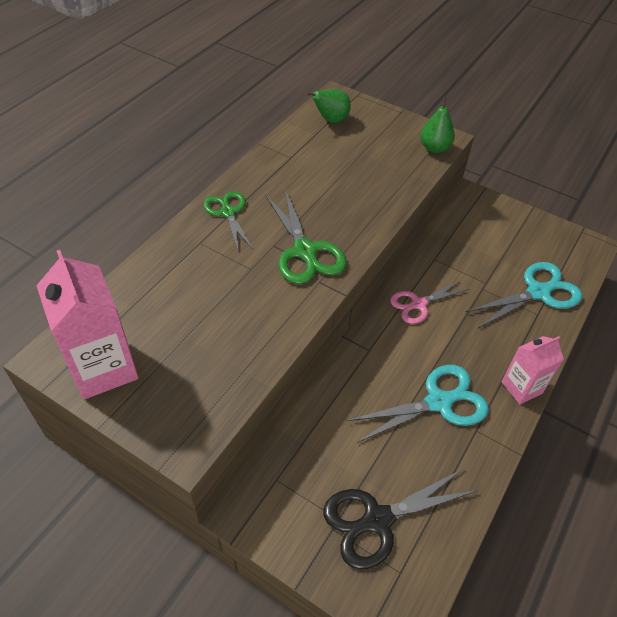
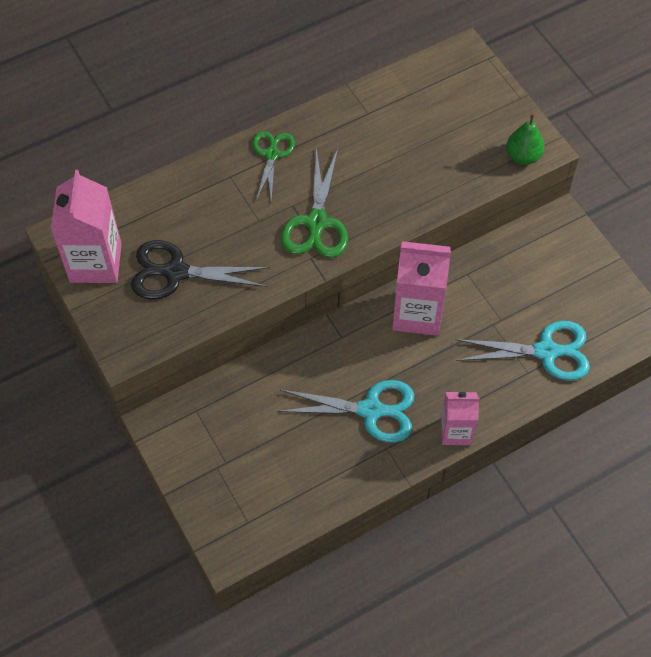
camera: 30 degrees right, 10 degrees up
green pear [306,89,351,123] -> none
black scissors [324,468,479,569] -> black scissors moved to [131,240,270,300]
pink scissors [390,280,469,324] -> pink carton [392,241,451,336]

